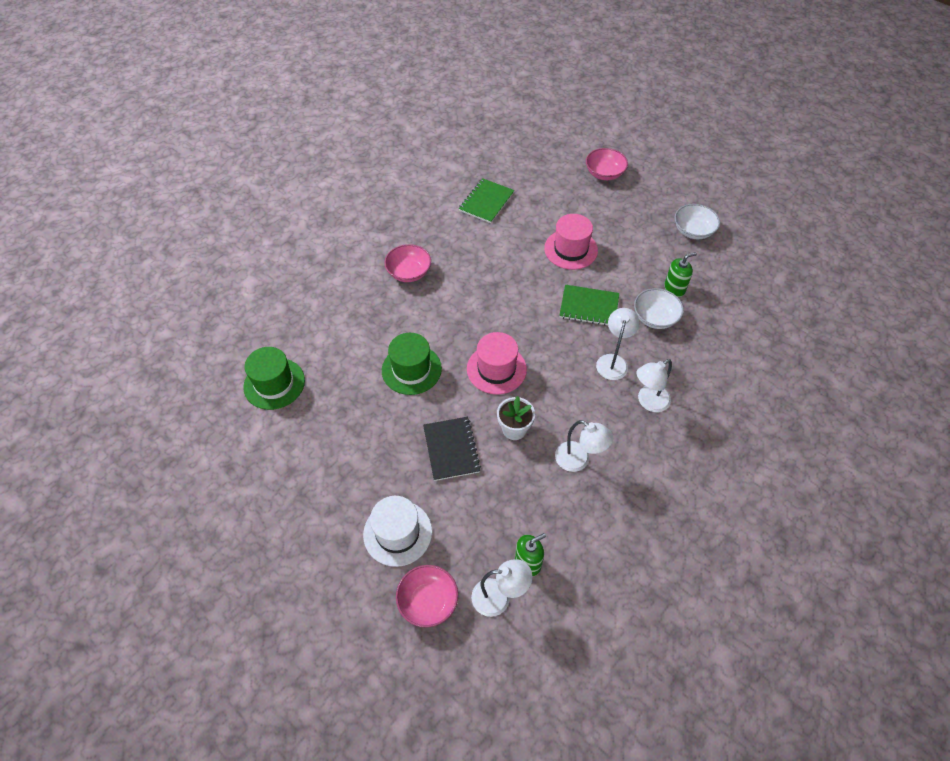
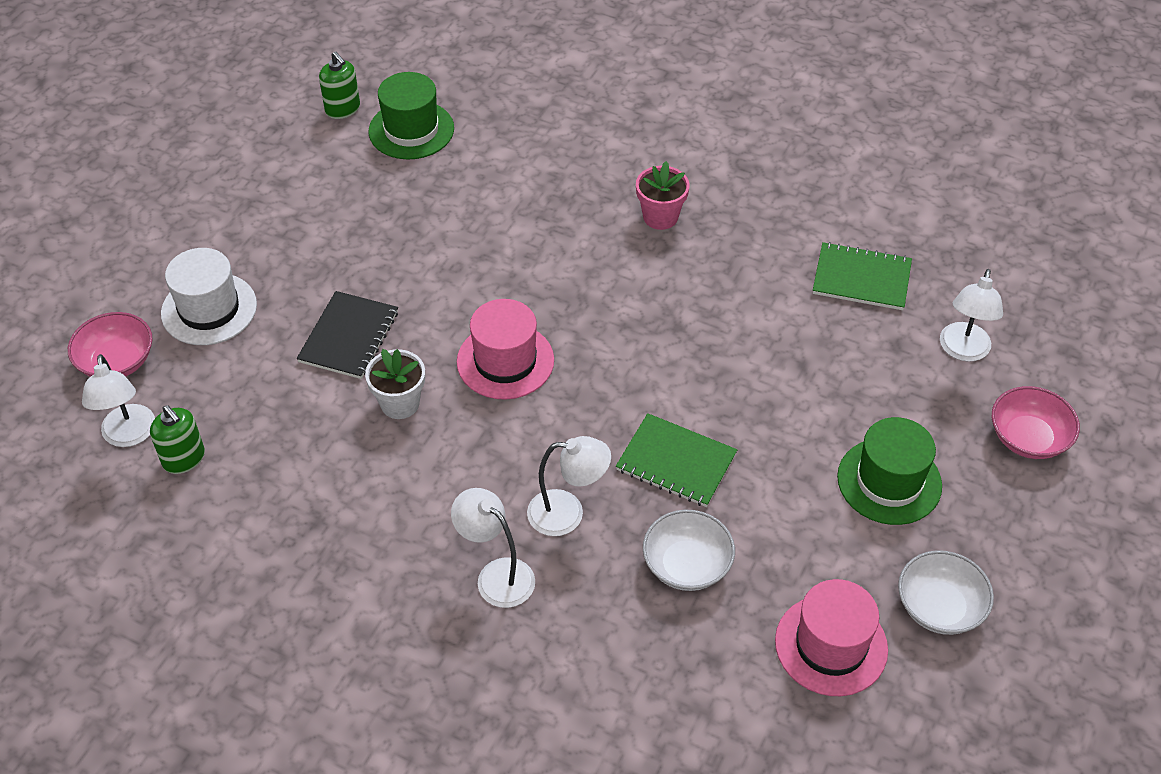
camera: 75 degrees right, 5 degrees down
green hat [382,333,442,395] -> green hat moved to [837,417,942,525]
pink bowl [384,244,431,282] -> pink flower pot [636,161,690,230]
black notebook [423,417,481,481] -> black notebook turned 45 degrees counterclockwise [297,291,398,379]
pink hat [544,214,598,270] -> pink hat moved to [775,579,888,696]
white lamp [555,420,613,472] -> white lamp moved to [940,269,1003,362]
green notebook [559,285,619,326] -> green notebook turned 60 degrees counterclockwise [616,413,737,507]
green soap dispenser [664,252,697,297] -> green soap dispenser moved to [319,51,360,119]

